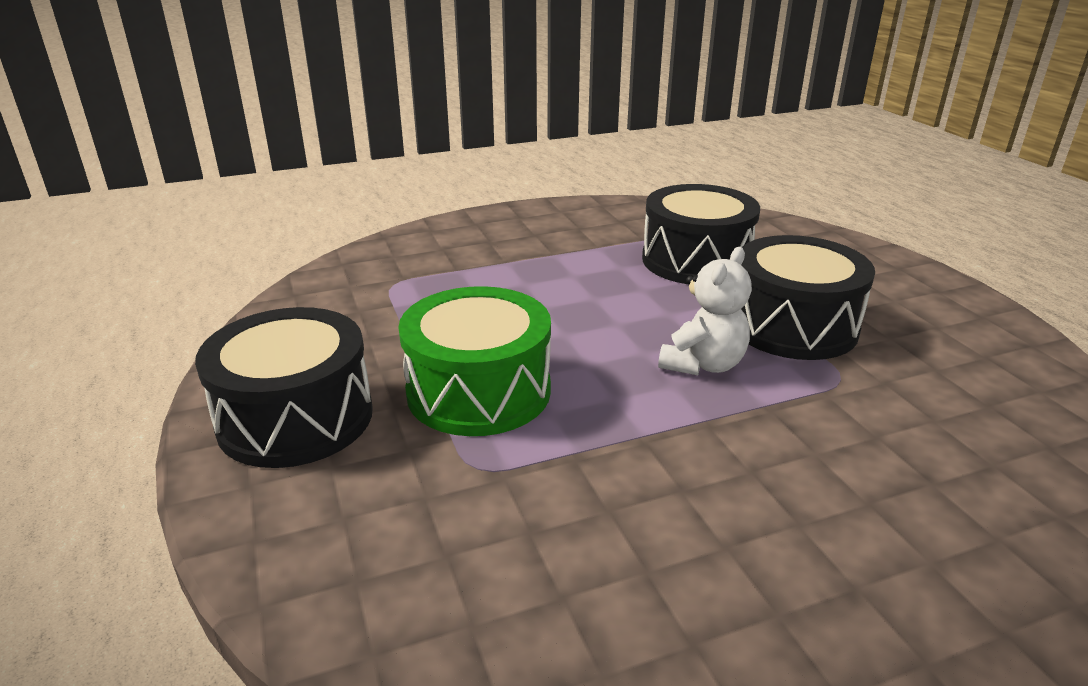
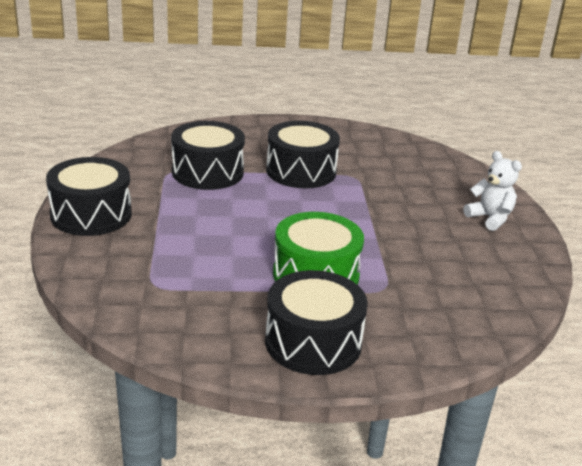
camera: 75 degrees left, 0 degrees up
white teddy bear [658,247,752,375] -> white teddy bear moved to [463,151,522,231]
none -> black drum [46,157,132,236]

